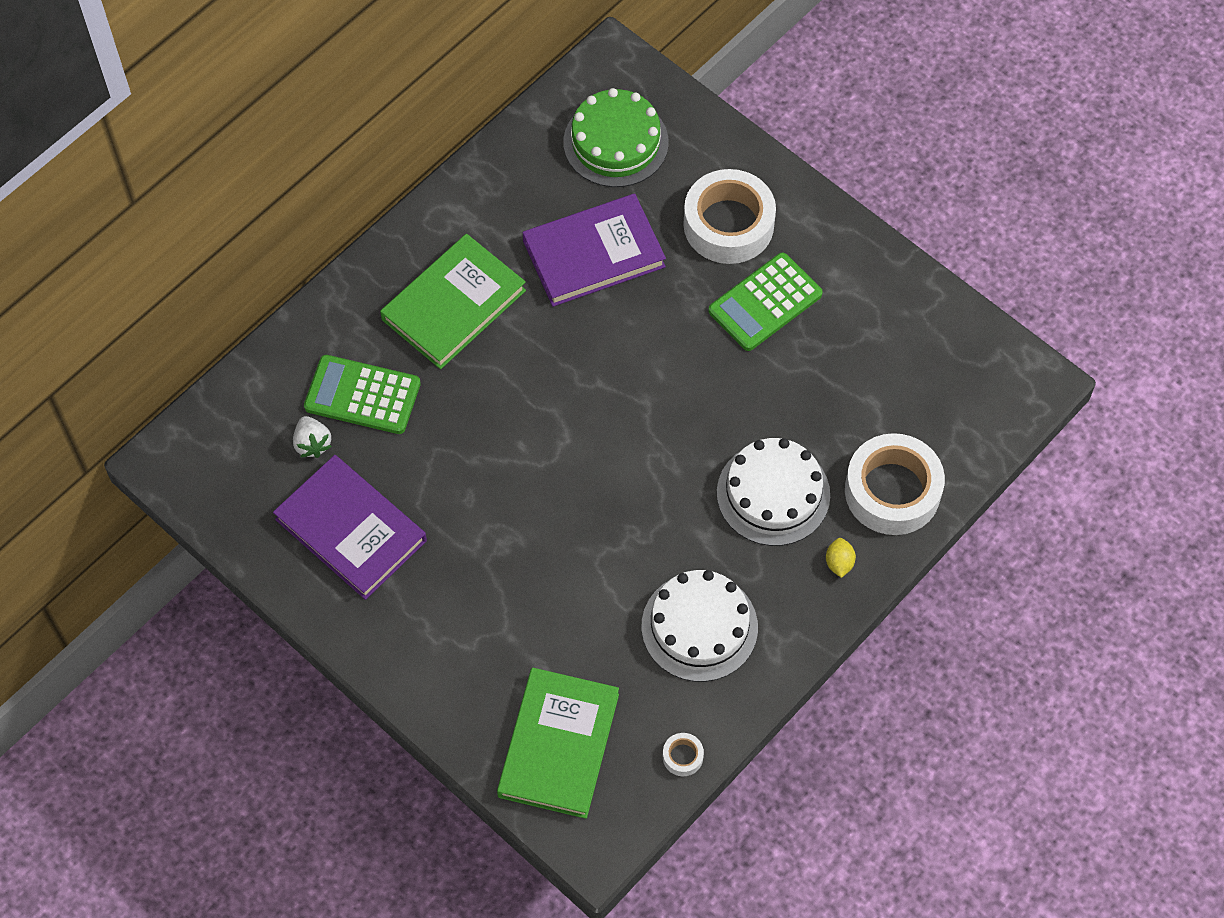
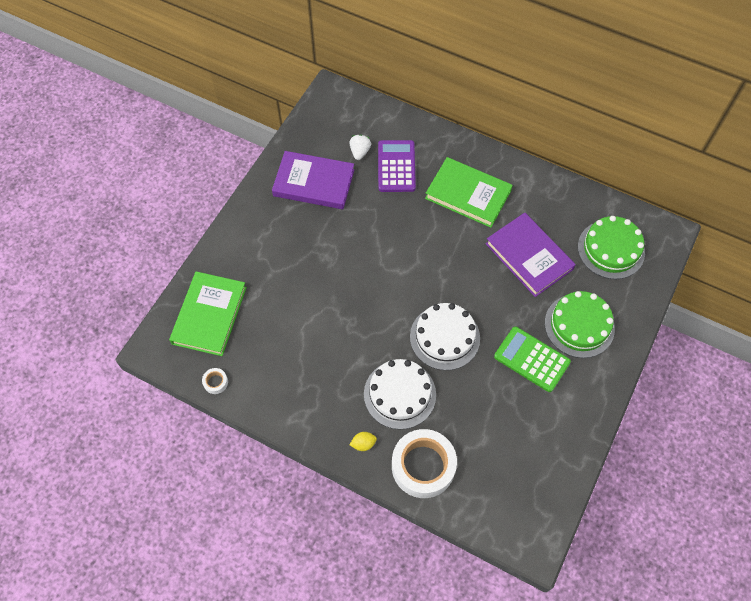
camera: 75 degrees right, 0 degrees up
purple book [273,455,427,600] -> purple book turned 75 degrees clockwise [272,151,355,209]
white strawberry [293,416,332,458] -> white strawberry turned 135 degrees clockwise [350,134,371,160]
green calculator [304,355,421,434] -> purple calculator [378,140,416,192]
green book [497,668,619,819] -> green book turned 75 degrees counterclockwise [169,271,247,356]
white cake [642,570,758,682] -> white cake moved to [410,303,480,370]
white tape [683,169,776,264] -> green cake [545,291,615,358]

